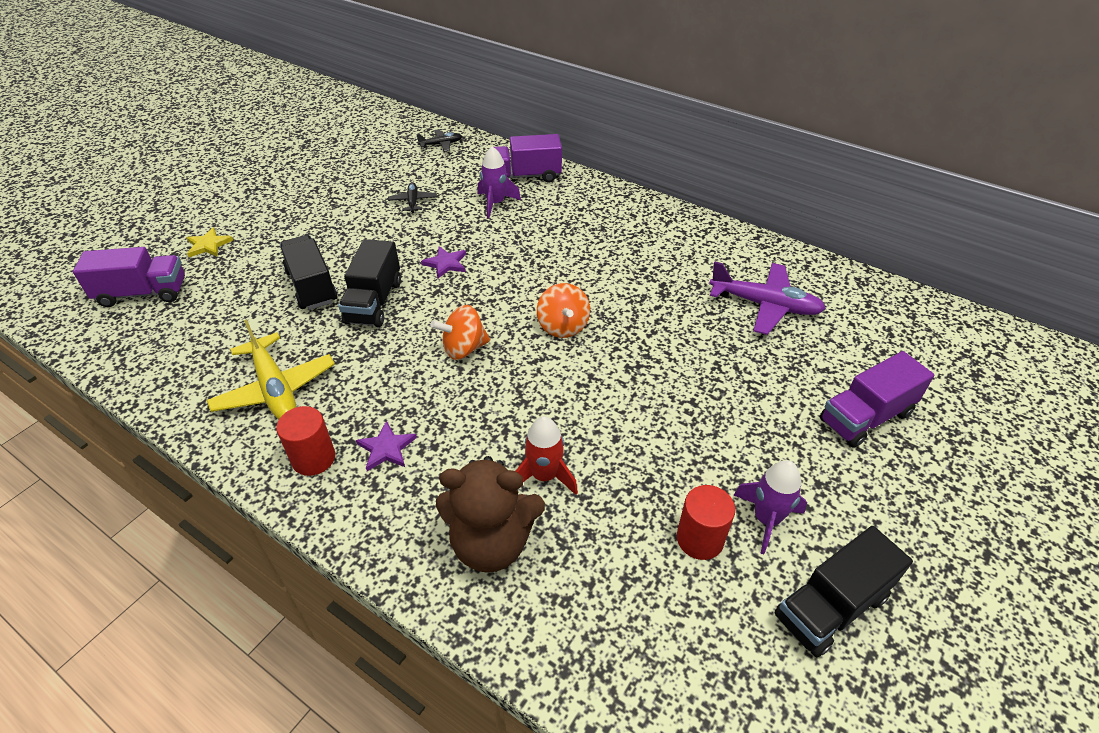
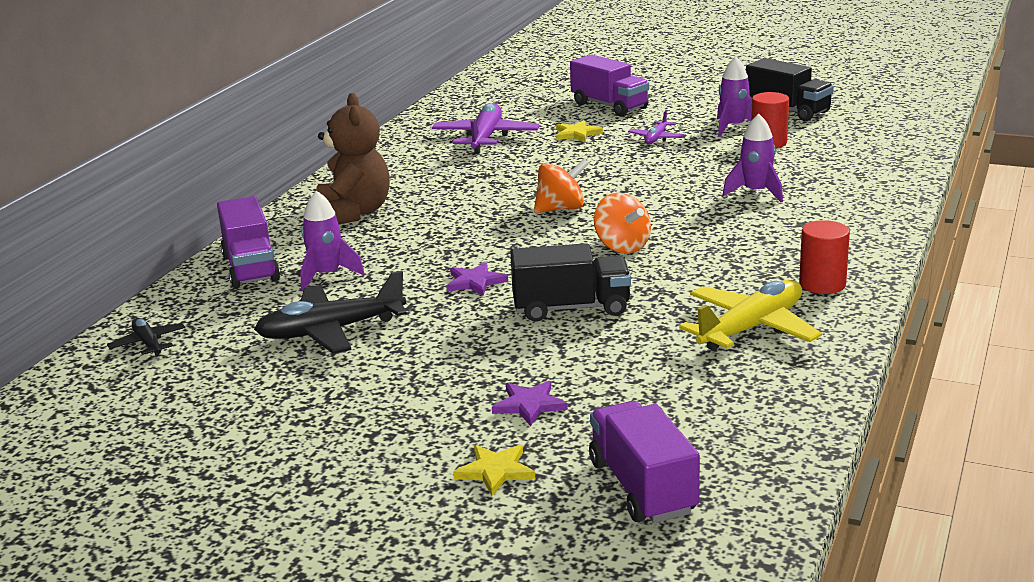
camera: 100 degrees left, 20 degrees down
black truck [280,235,338,310] -> none
purple star [356,421,417,471] -> purple star moved to [492,381,568,426]
black plane [388,182,437,213] -> black plane [254,271,407,354], size x1.91
brown teddy bear [436,456,545,573] -> brown teddy bear moved to [316,93,390,224]
red rocket [515,416,578,495] -> purple rocket [722,114,783,202]
none -> yellow star [556,120,603,142]
none -> purple plane [628,110,685,144]

